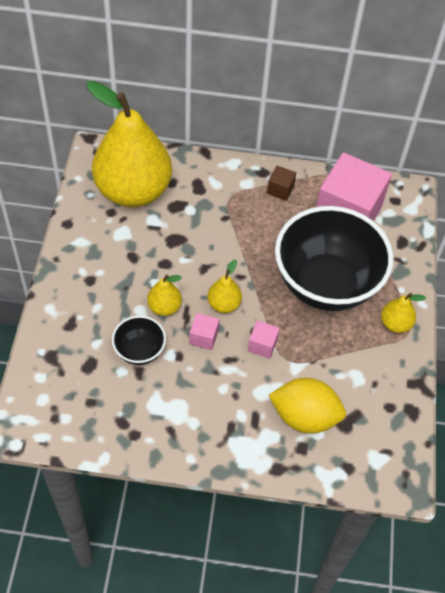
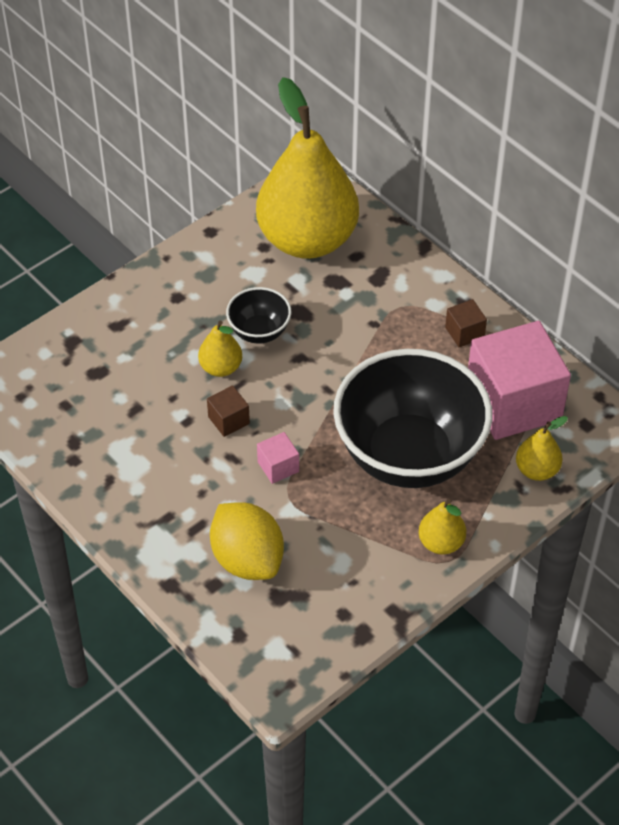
camera: 45 degrees right, 5 degrees down
black bowl [112,316,166,365] -> black bowl moved to [226,287,291,343]
pink cube [189,313,219,350] -> brown cube [207,386,250,437]
yellow pear [207,259,242,313] -> yellow pear moved to [516,416,568,481]

